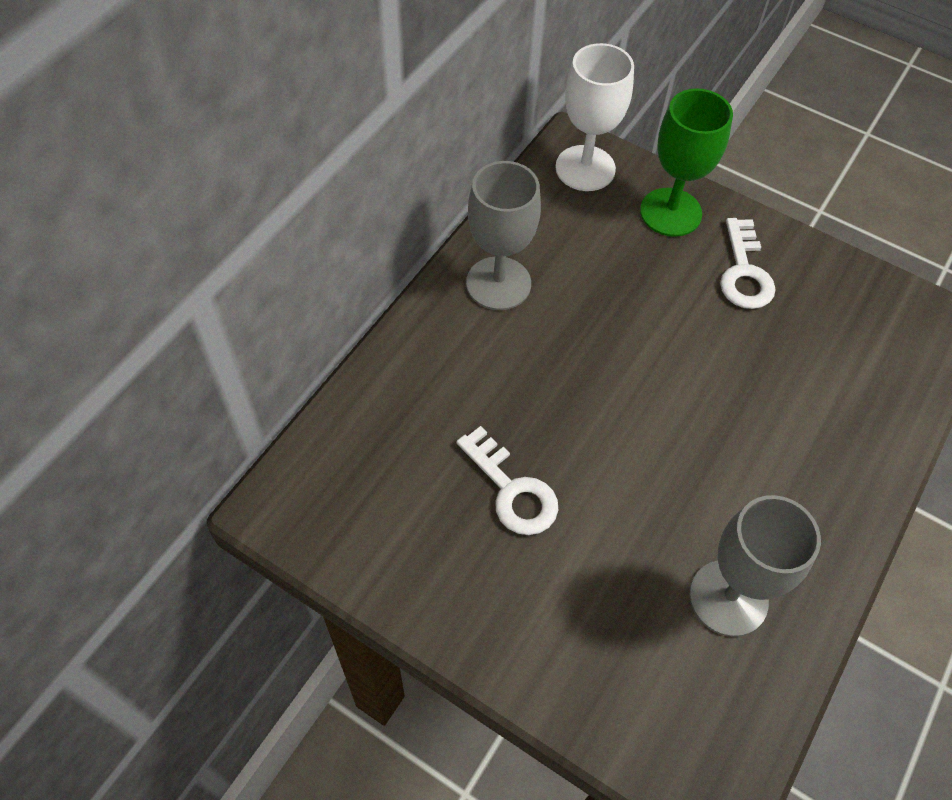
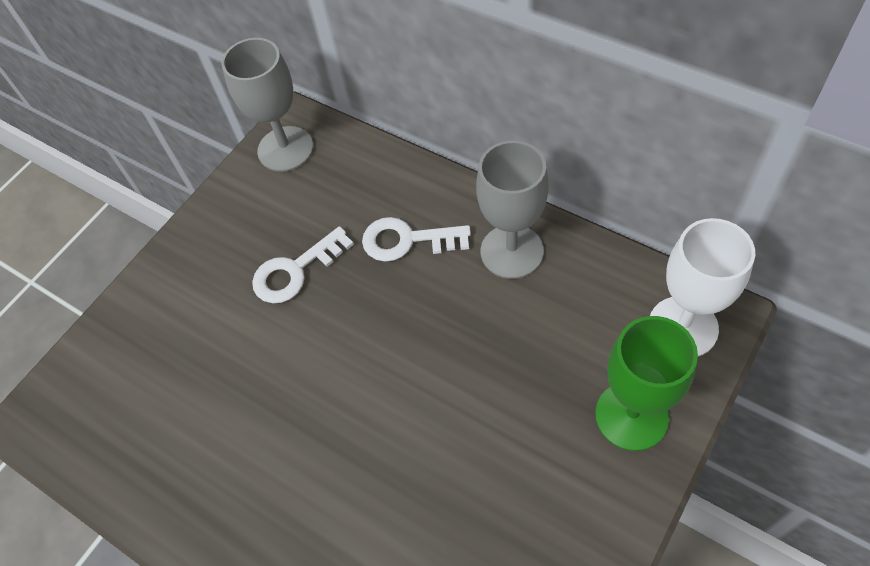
camera: 100 degrees right, 0 degrees up
grey goblet [690,495,821,637] -> grey goblet moved to [221,38,313,172]
white key [720,218,776,309] -> white key moved to [362,217,471,262]

